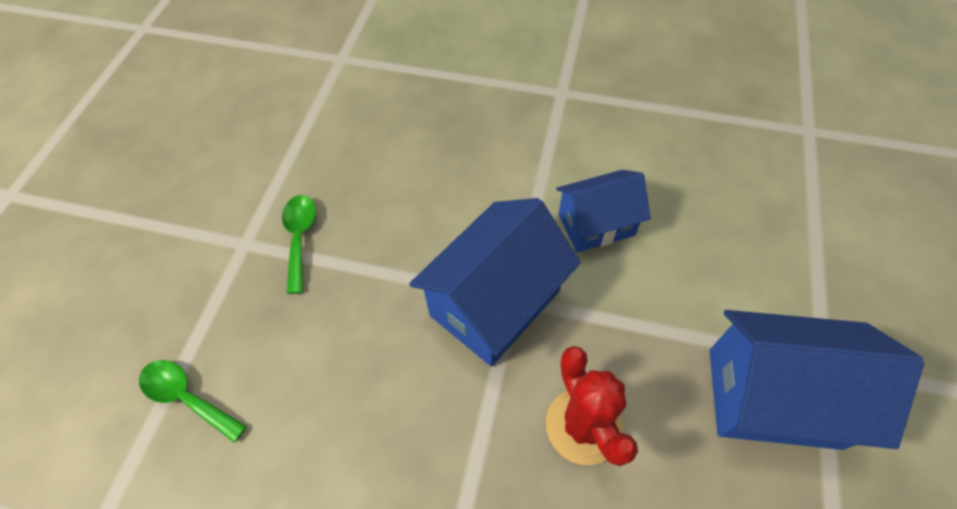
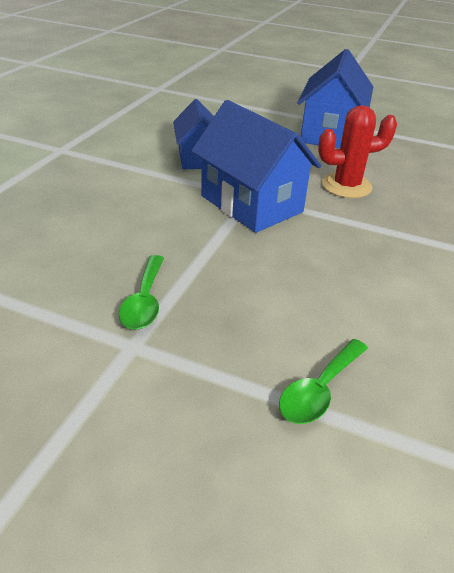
camera: 85 degrees left, 20 degrees down
green spoon [282,195,316,294] -> green spoon turned 90 degrees counterclockwise [119,255,164,329]

